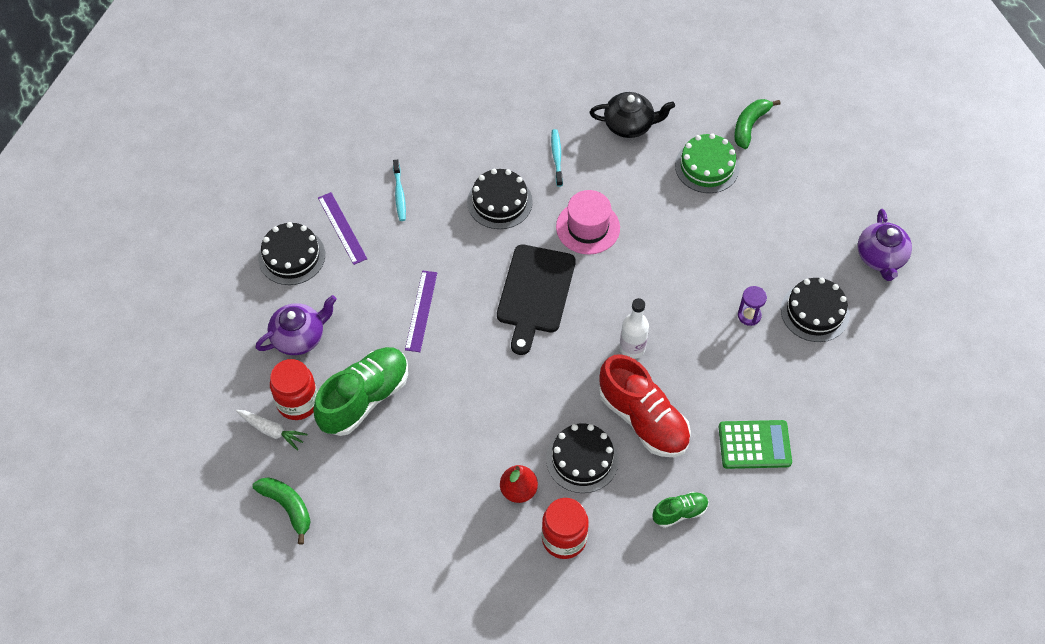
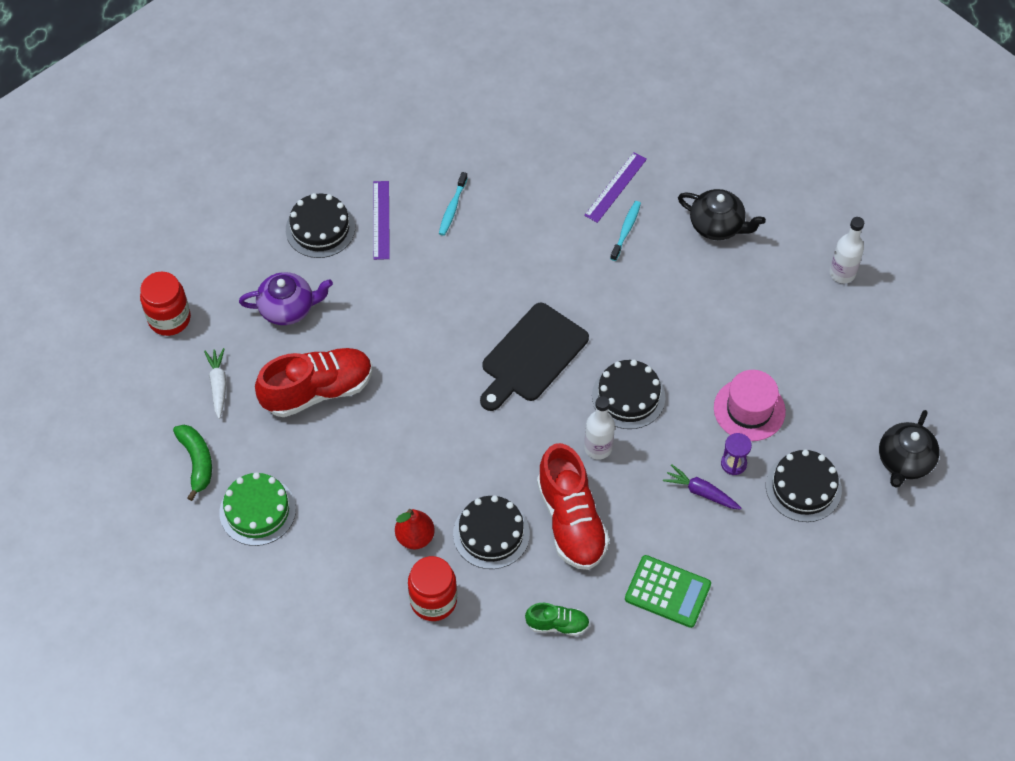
camera: 25 degrees right, 0 degrees up
white carrot [236,410,308,451] -> white carrot turned 150 degrees counterclockwise [204,348,227,419]
red jar [270,359,318,420] -> red jar moved to [140,271,191,336]
green shoe [313,347,408,436] -> red shoe [255,348,372,417]
purple ruler [405,271,437,352] -> purple ruler moved to [584,152,647,223]
black cake [467,169,533,229] -> black cake moved to [592,360,665,429]
pink hat [556,190,620,255] -> pink hat moved to [714,370,786,441]
green cake [675,133,740,193] -> green cake moved to [219,472,296,546]
green banana [734,99,781,149] -> white bottle [830,217,864,283]
purple teapot [858,209,912,281] -> black teapot [879,410,940,488]
none -> purple carrot [663,464,741,510]

